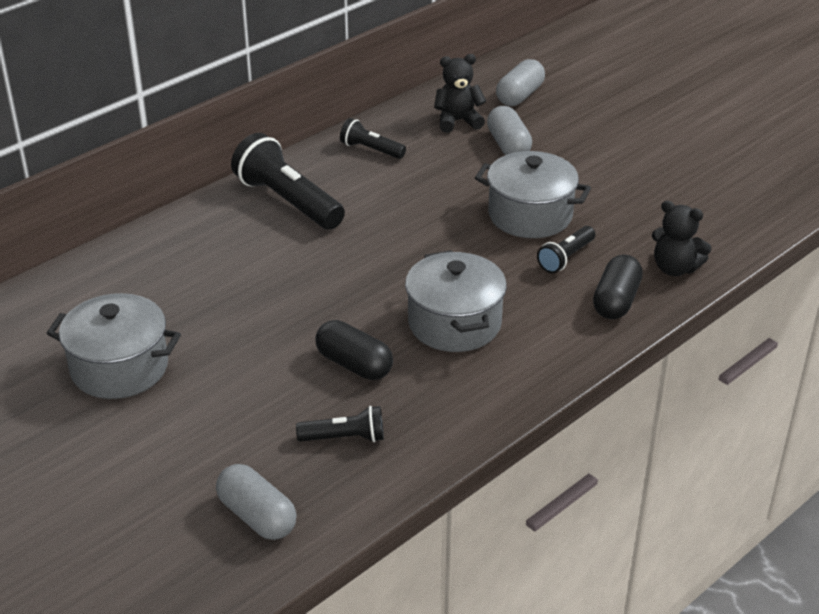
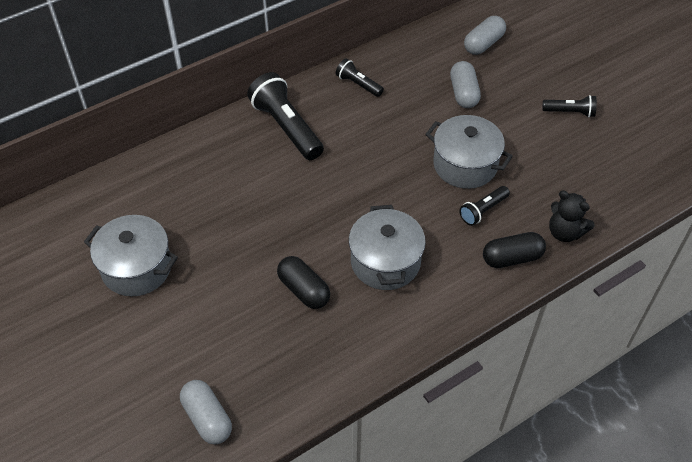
camera: 10 degrees right, 15 degrees up
black flashlight [296,406,384,442] -> black flashlight moved to [542,95,597,117]
black teddy bear [434,54,486,133] -> none
black capsule [593,255,643,319] -> black capsule turned 45 degrees clockwise [483,232,546,268]

